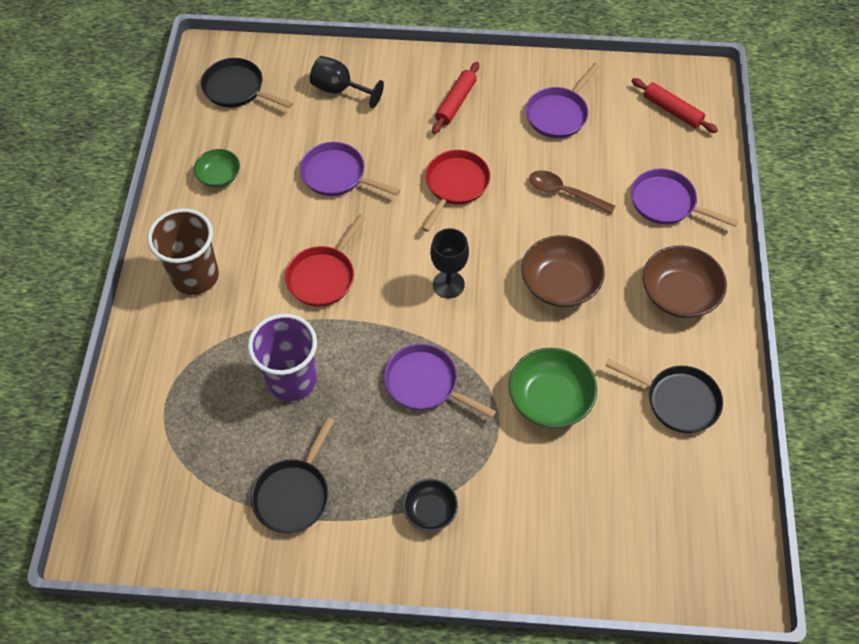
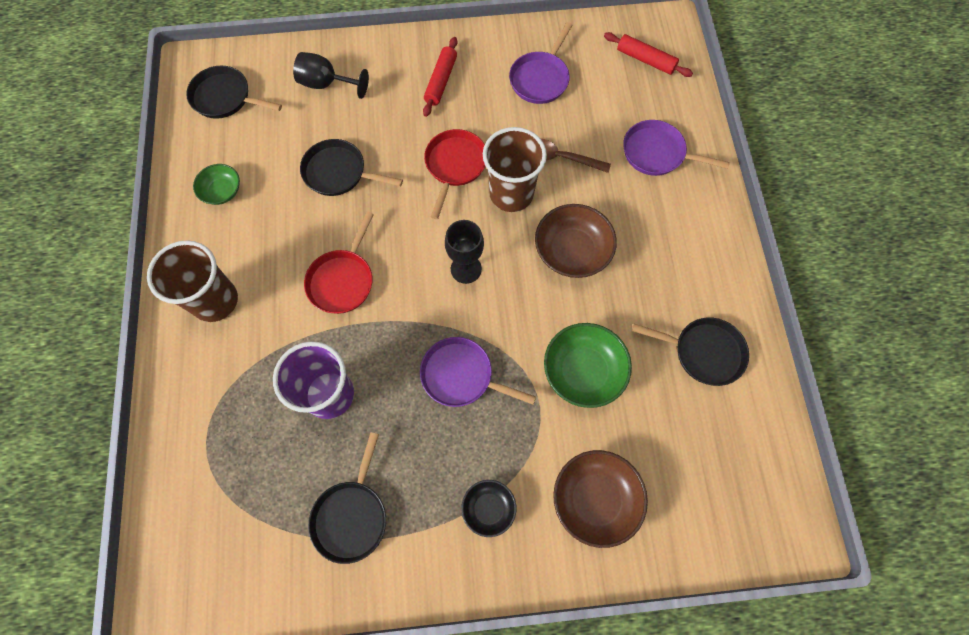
camera: 10 degrees left, 10 degrees up
purple pan [300,142,400,196] -> black pan [300,139,403,196]
brown bowl [643,245,727,318] -> brown bowl moved to [553,450,648,548]
none -> brown cup [483,127,547,212]

